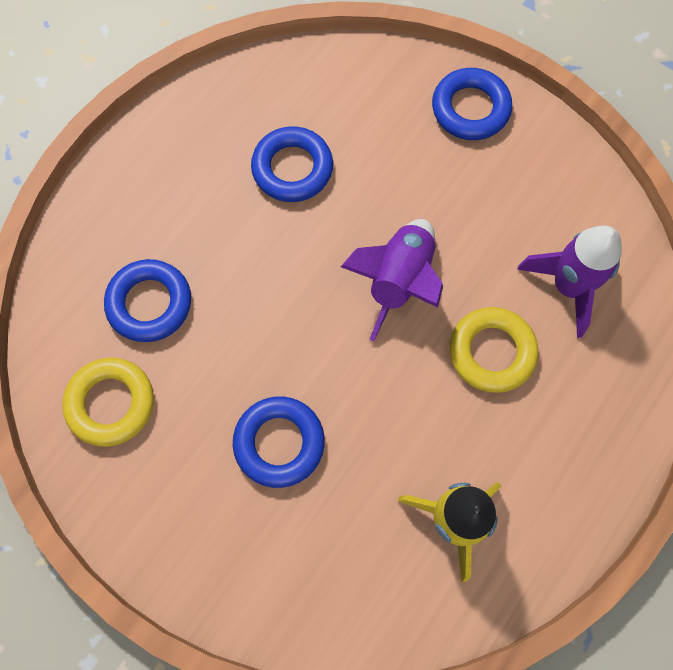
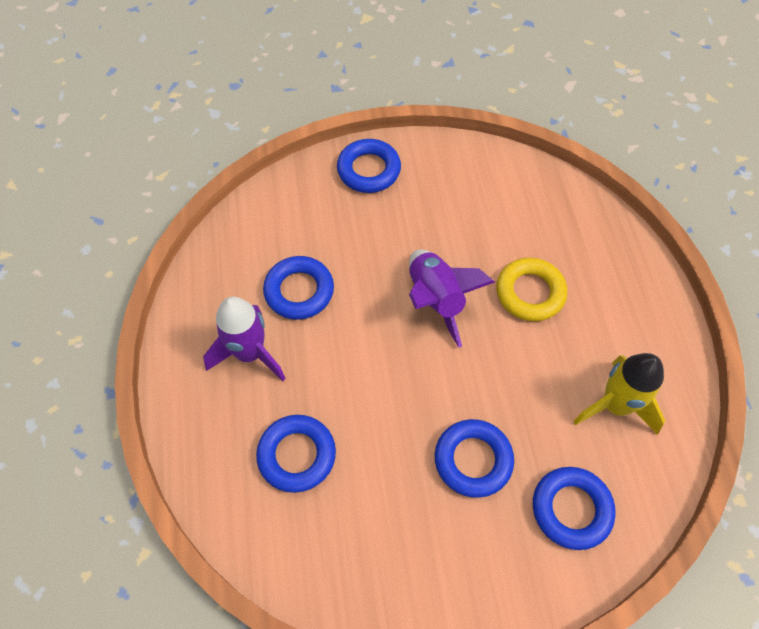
camera: 45 degrees left, 10 degrees down
yellow ring [62,358,154,447] -> none
purple rocket [517,226,622,338] -> purple rocket moved to [203,297,286,381]
none -> blue ring [533,467,616,550]

